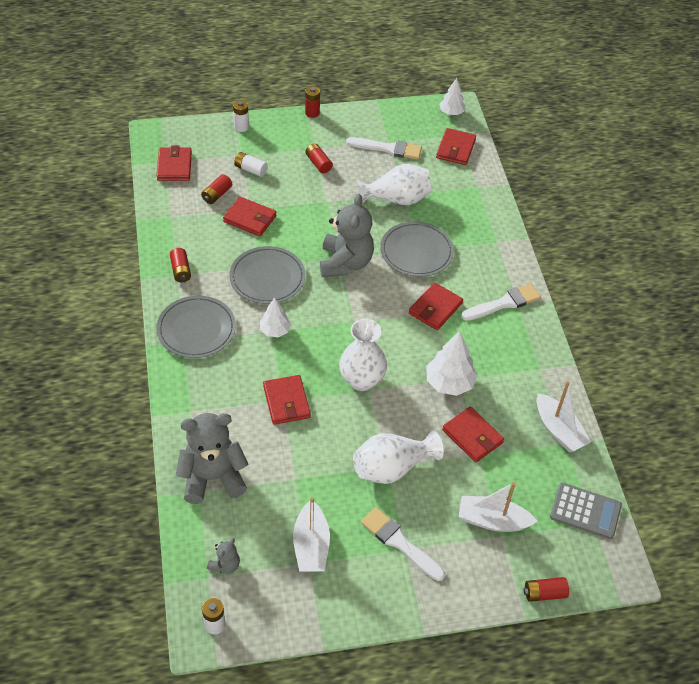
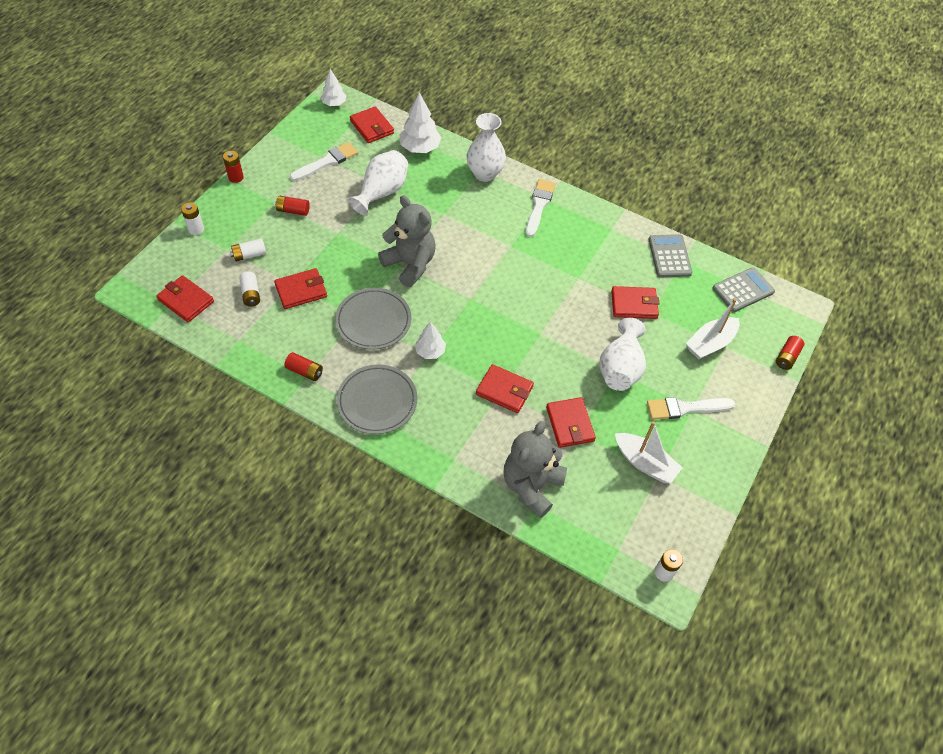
camera: 50 degrees left, 5 degrees up
red battery [201,174,232,204] -> white battery [239,272,260,307]
grey teddy bear [207,538,240,574] -> none
white vase [339,319,387,391] -> white vase moved to [467,113,506,182]
grey plate [380,221,454,277] -> none
red wallet [409,282,463,330] -> red wallet moved to [546,397,596,448]
white tree [427,331,478,396] -> white tree moved to [399,92,441,153]
white boat [537,381,591,452] -> grey calculator [648,234,692,277]

